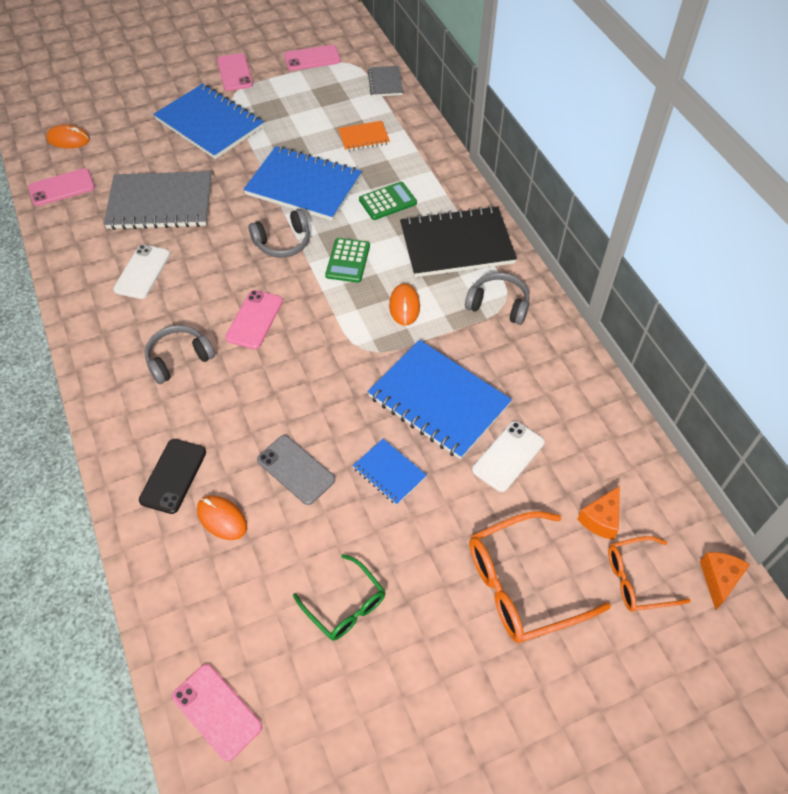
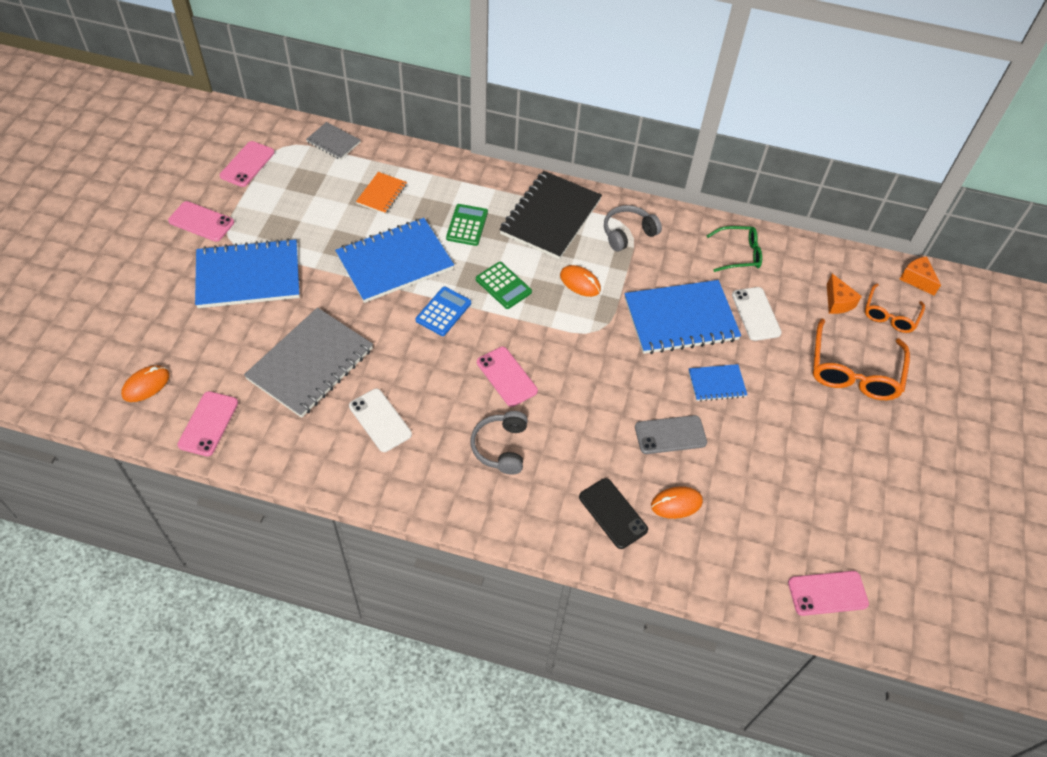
camera: 55 degrees left, 0 degrees up
grey headphones [249,209,310,258] -> blue calculator [416,287,471,336]
green glasses [293,554,385,641] -> green glasses moved to [707,226,762,272]

